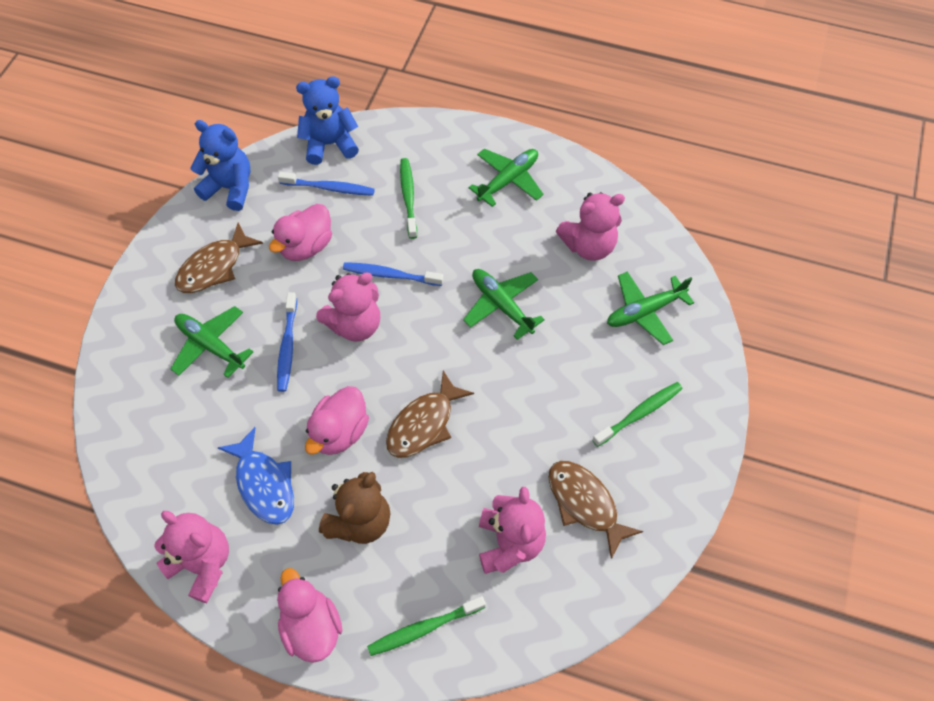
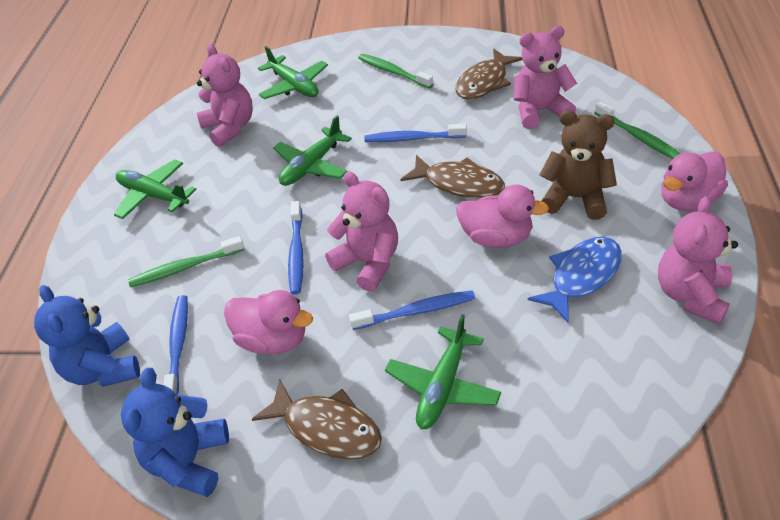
camera: 100 degrees left, 15 degrees down
none -> blue toothbrush [364,124,467,142]

